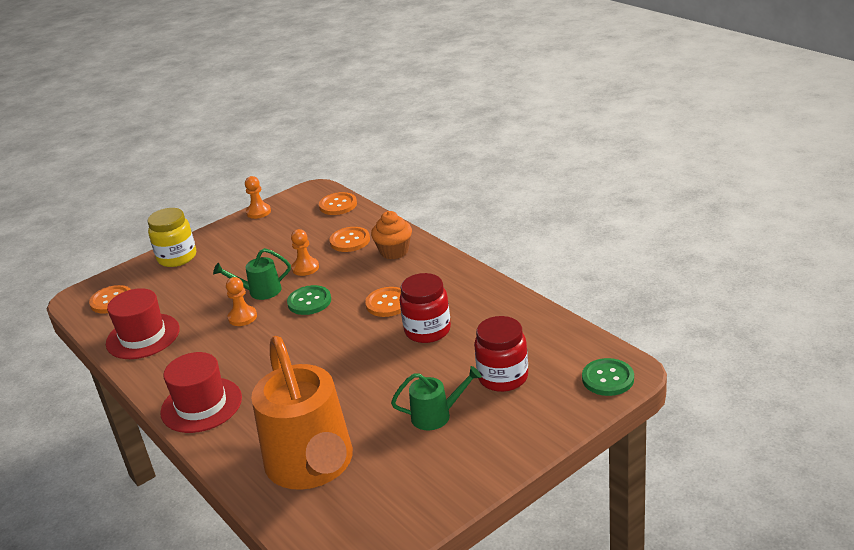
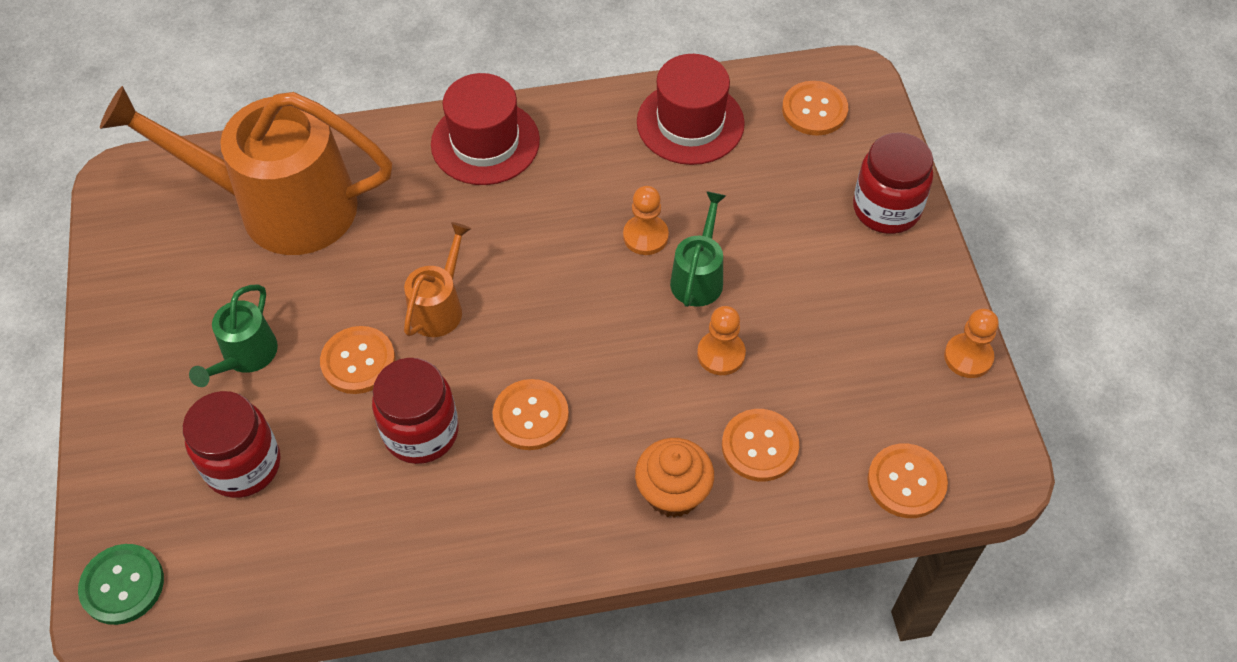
camera: 115 degrees right, 25 degrees up
yellow jar [147,208,196,267] -> red jar [853,132,933,234]
green button [287,285,331,315] -> none
none -> orange button [320,326,395,394]
none -> orange watering can [404,222,471,337]

